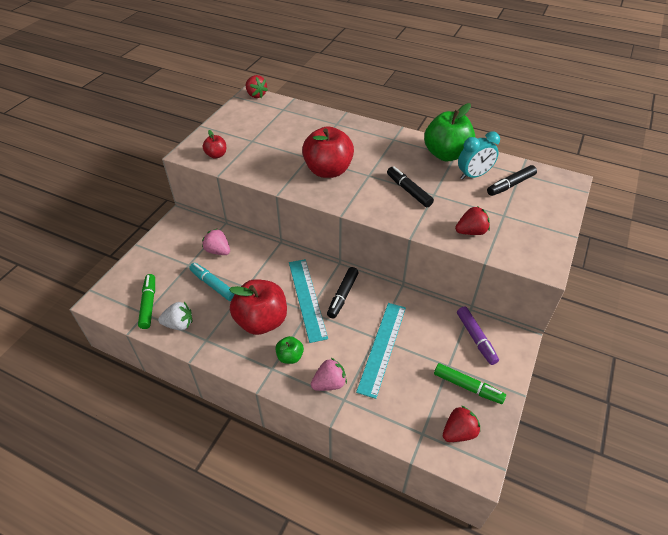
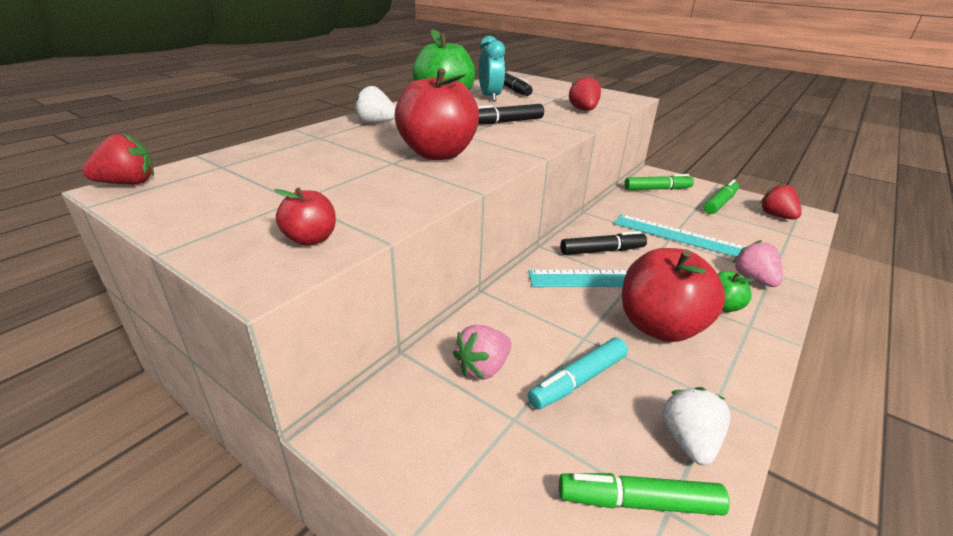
camera: 80 degrees left, 15 degrees down
black marker [327,267,358,318] -> black marker turned 45 degrees counterclockwise [560,231,647,255]
purple marker [457,306,499,365] -> green marker [624,174,694,190]
none -> white strawberry [355,85,396,123]

